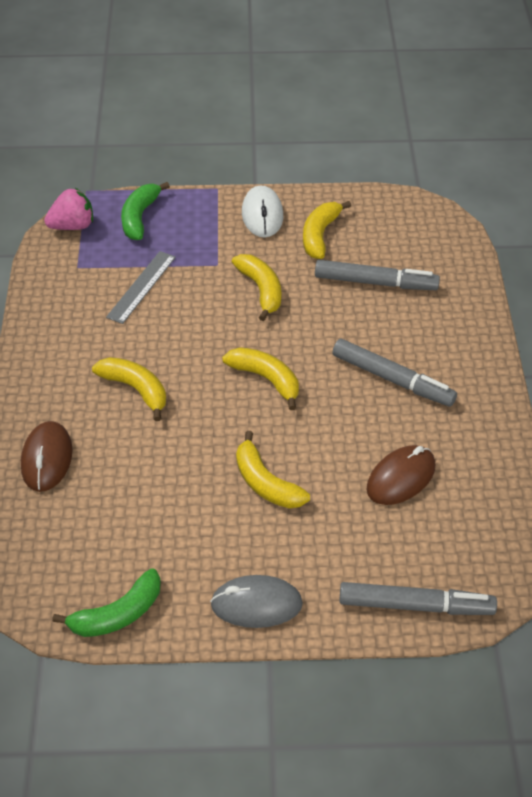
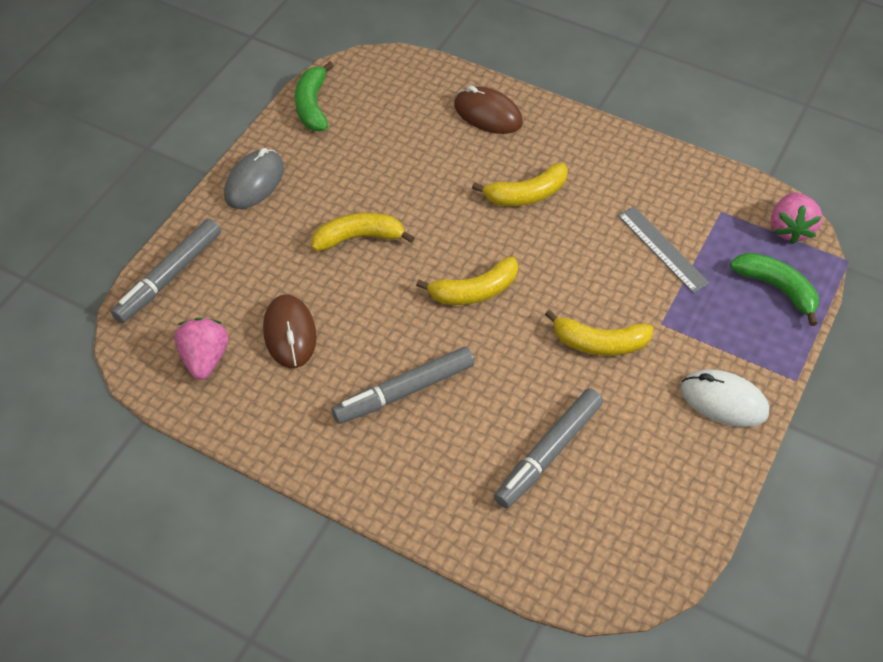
camera: 120 degrees right, 5 degrees up
yellow banana [303,201,351,259] -> none
none -> pink strawberry [174,318,228,380]

